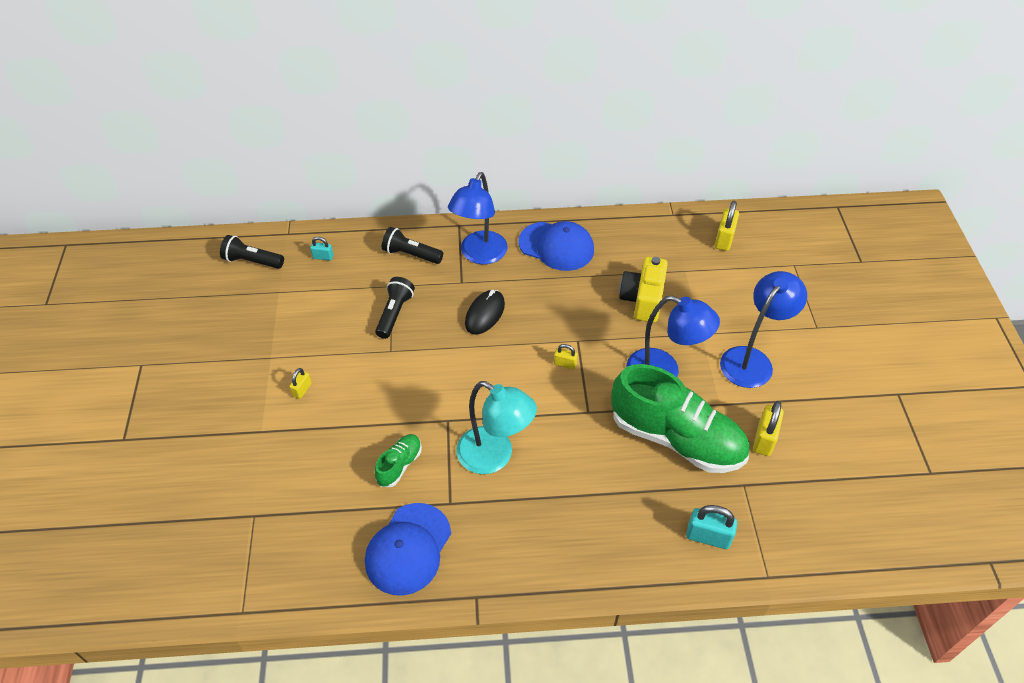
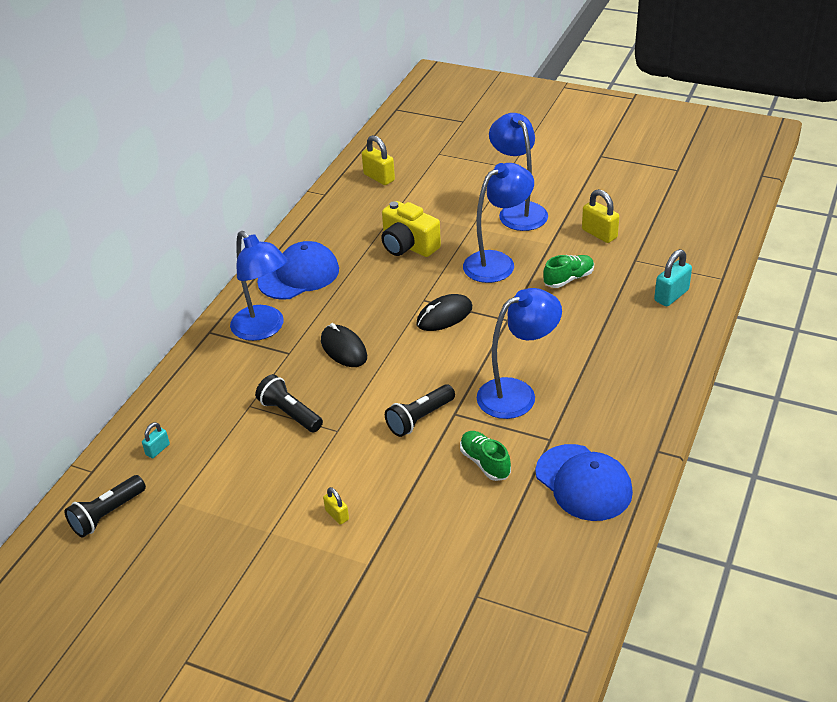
camera: 60 degrees left, 10 degrees down
black flashlight [382,227,443,264] -> black flashlight moved to [385,384,455,437]
turquoise lamp [456,381,537,474] -> blue lamp [477,288,562,419]
yellow padlock [554,344,578,369] -> black mouse [416,294,472,331]
green shoe [611,364,749,473] -> green shoe [543,255,594,288], size x0.44

